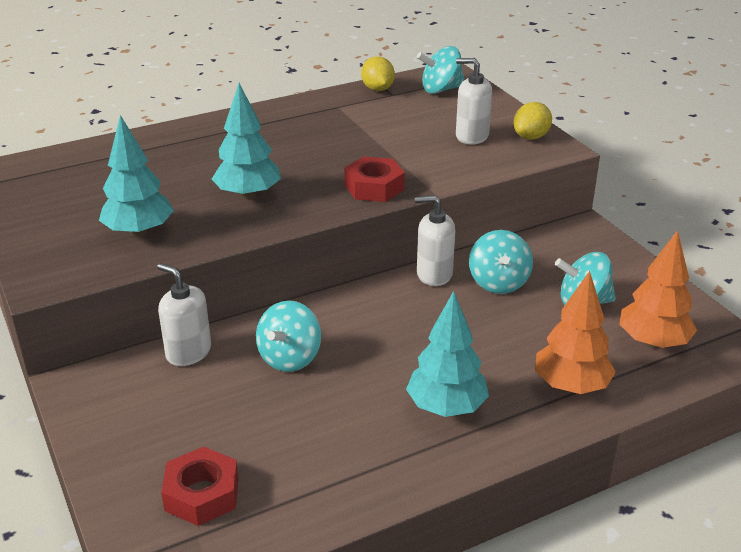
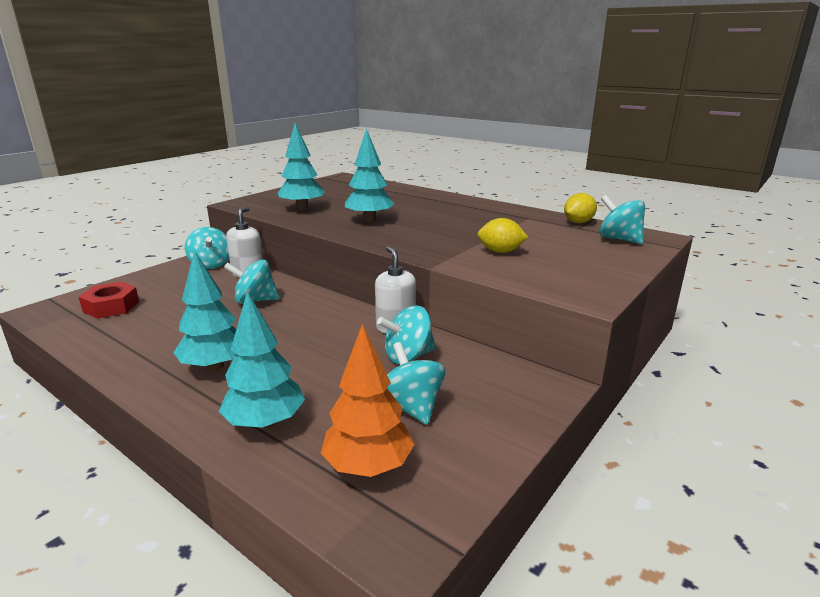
camera: 65 degrees right, 10 degrees down
red nut [344,156,405,202] -> none
white soap dispenser [456,58,492,144] -> none
yellow lemon [513,102,552,140] -> yellow lemon moved to [478,218,529,253]
orange tree [535,271,616,394] -> turquoise tree [219,291,305,429]
none -> turquoise spinning top [184,227,229,269]

